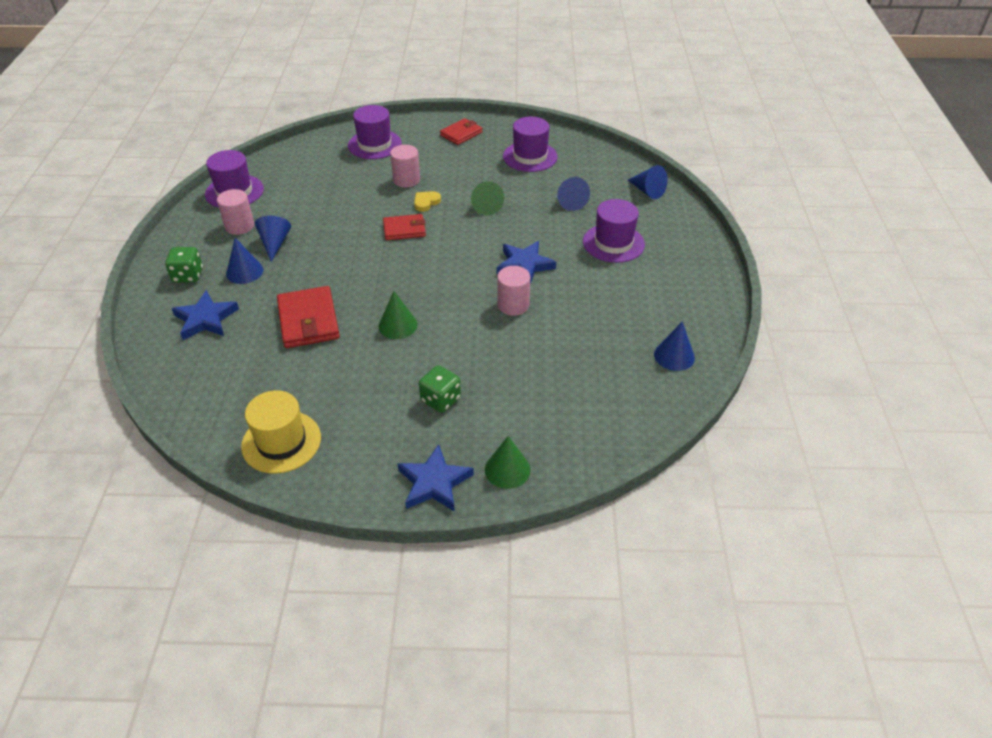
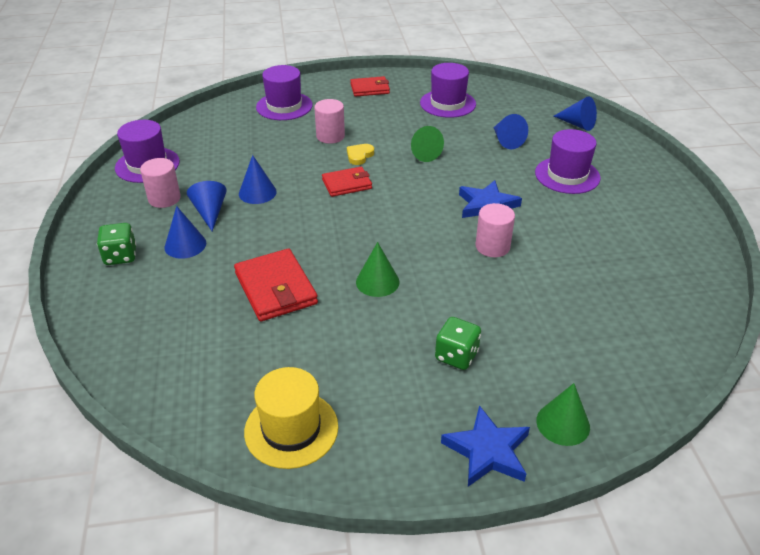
camera: 10 degrees left, 5 degrees down
blue star [172,290,239,340] -> none
red wallet [440,118,483,145] -> red wallet turned 45 degrees clockwise [350,76,390,97]
blue cone [654,322,695,371] -> blue cone moved to [239,155,277,204]

